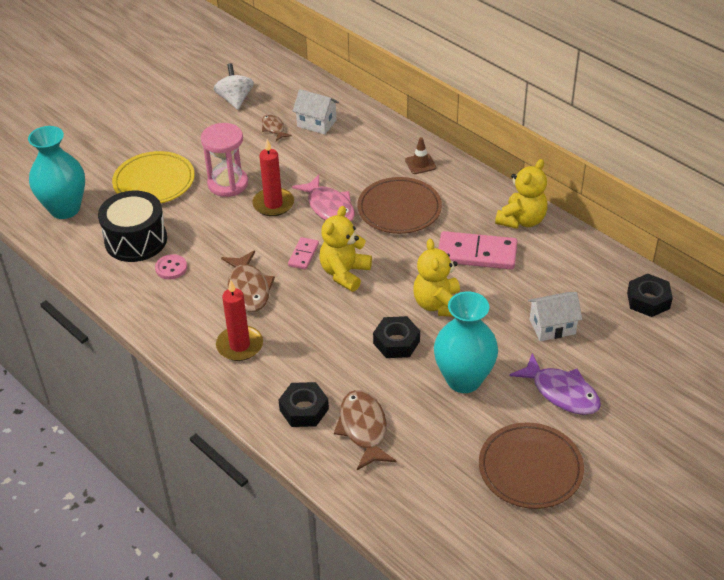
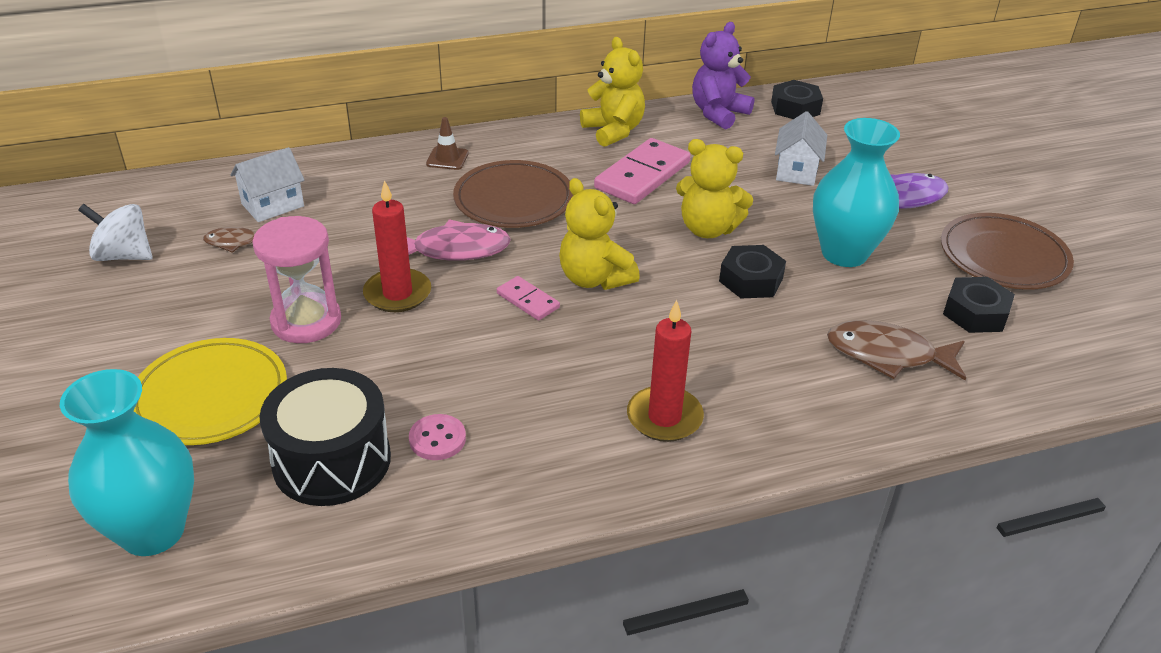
camera: 65 degrees left, 5 degrees down
brown fish [221,251,275,312] -> none
black nut [279,382,329,427] -> black nut moved to [943,277,1015,333]
none -> purple teddy bear [692,22,754,130]

